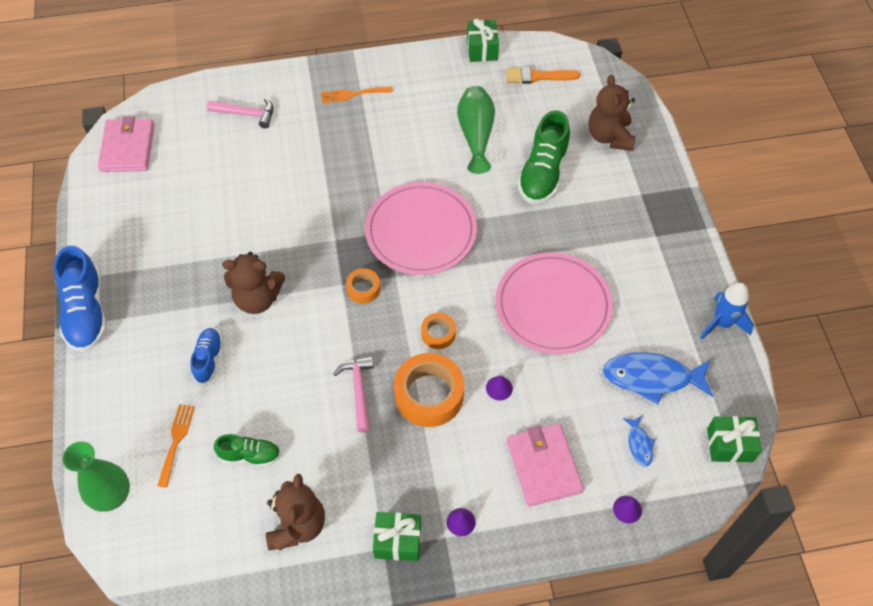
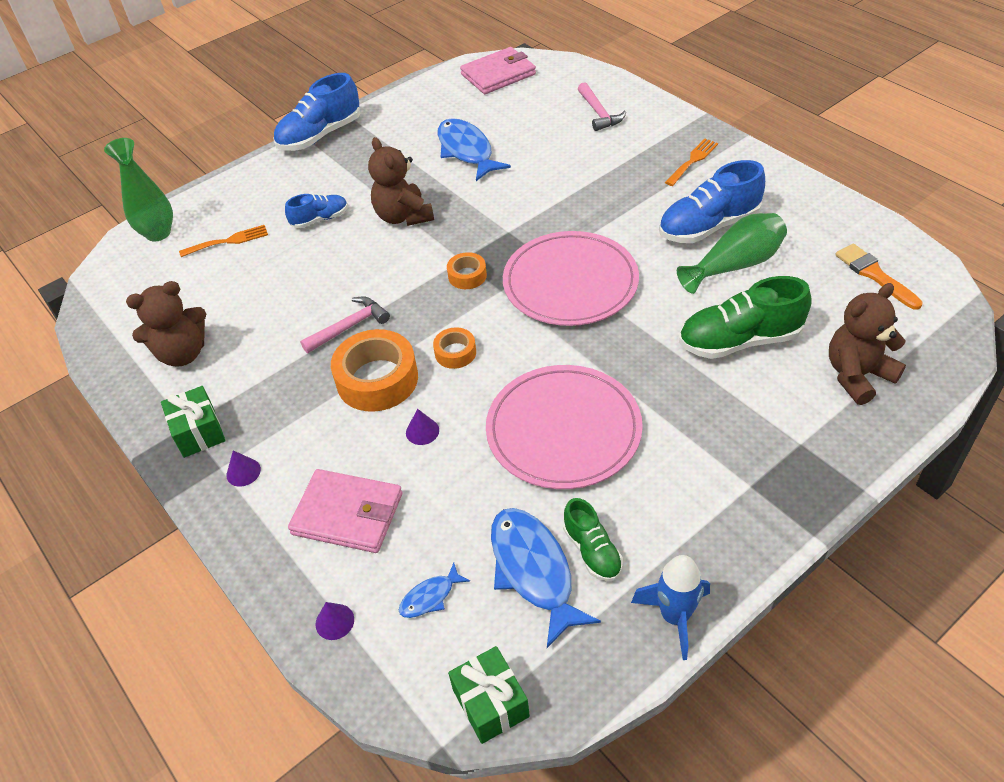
camera: 65 degrees right, 10 degrees down
green shoe [214,434,281,466] -> green shoe moved to [563,498,623,581]
orange fork [321,87,393,103] -> orange fork turned 75 degrees clockwise [665,139,718,186]
green gift [467,19,499,62] -> none
pink wallet [507,424,584,507] -> pink wallet turned 60 degrees clockwise [288,469,402,553]
none -> blue fish [438,118,511,181]
none -> blue shoe [659,160,765,243]

